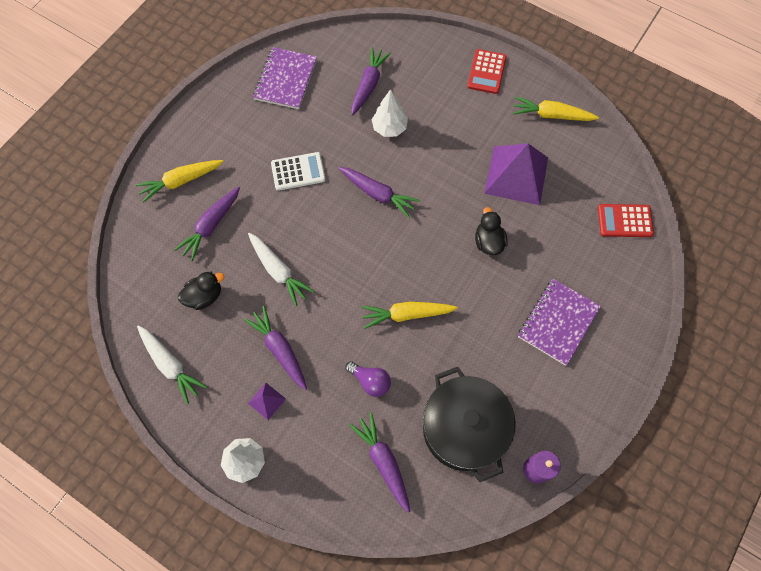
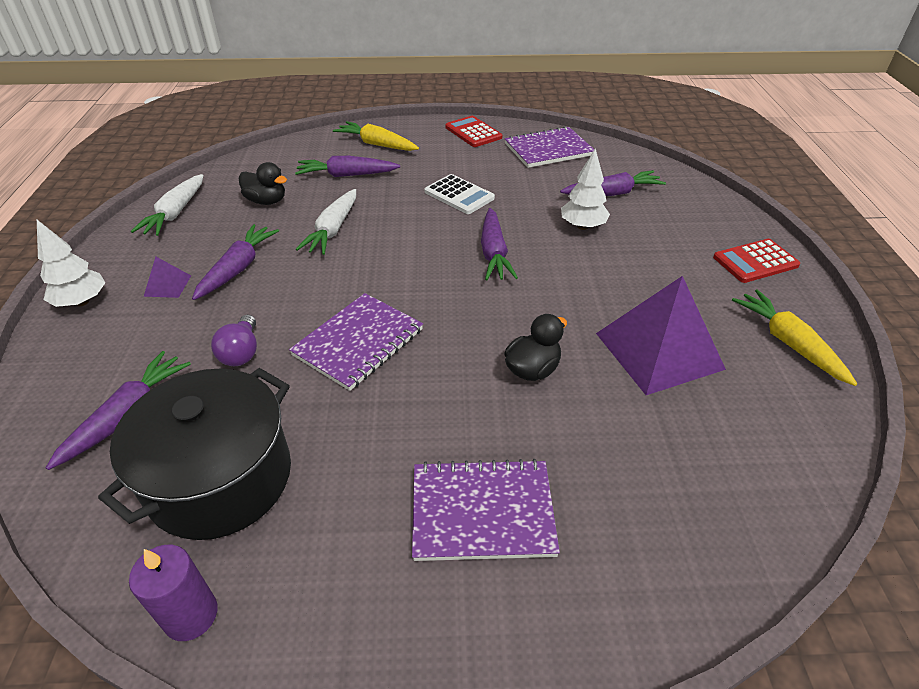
camera: 55 degrees right, 25 degrees down
yellow carrot [361,302,458,329] -> purple notebook [289,293,423,391]
red calculator [598,204,654,237] -> red calculator moved to [445,116,502,147]

